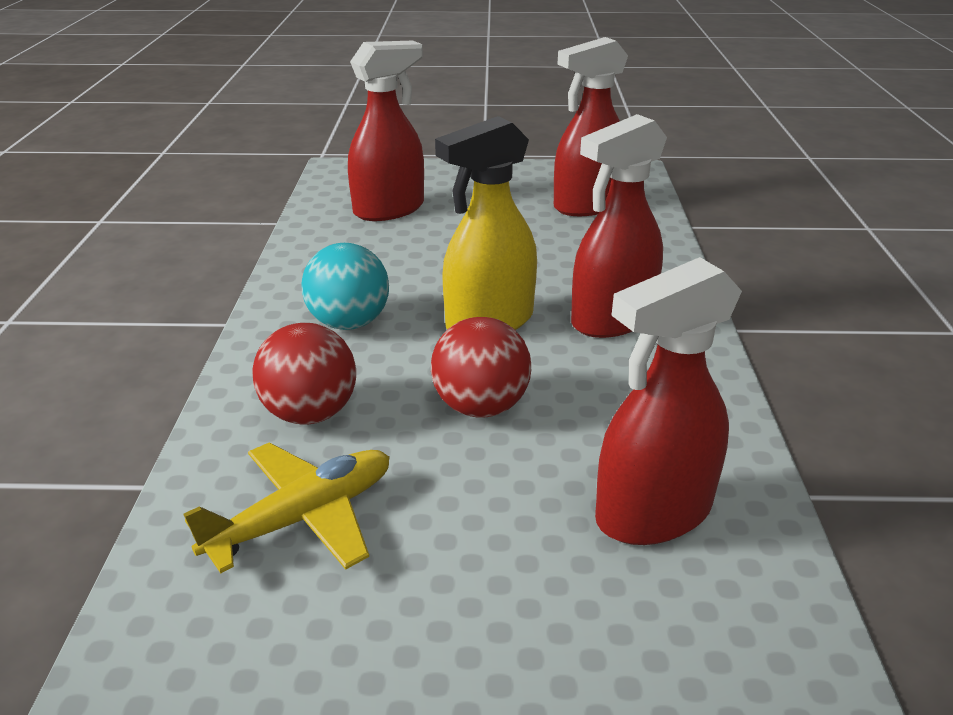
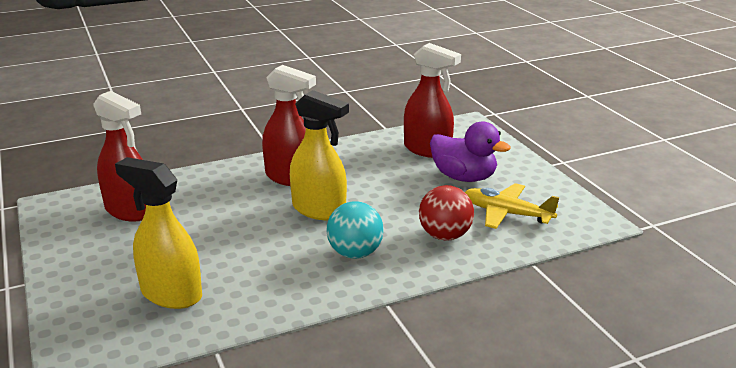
camera: 115 degrees left, 5 degrees down
red spray bottle [348,41,424,221] -> yellow spray bottle [115,157,202,309]
red ball [431,317,531,418] -> none
none -> purple duck [430,121,511,182]

